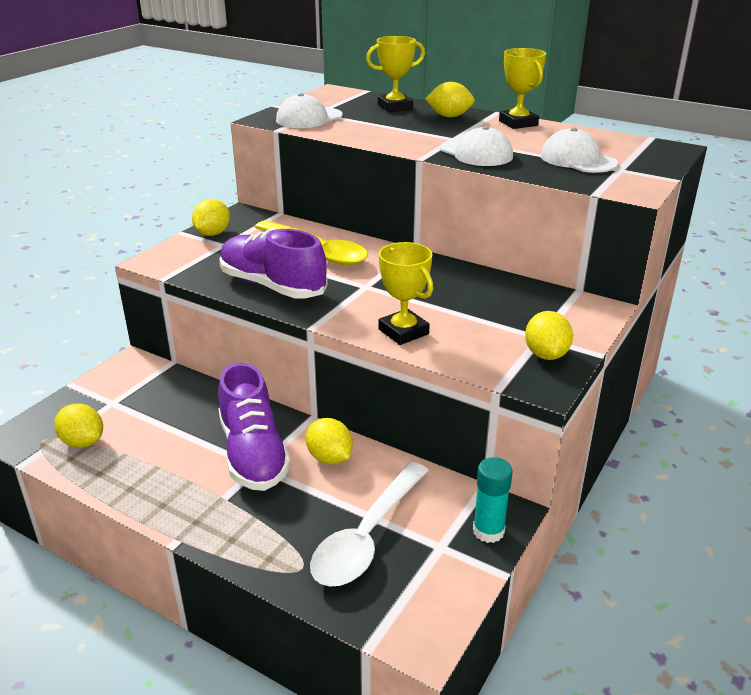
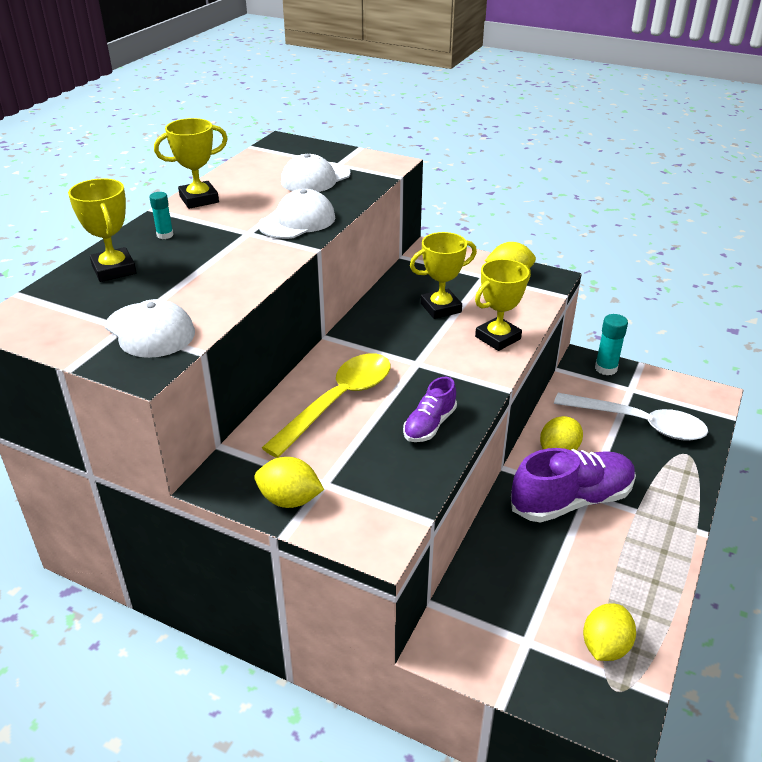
camera: 95 degrees left, 5 degrees up
purple shoe [219,229,328,299] -> purple shoe [403,377,457,442], size x0.53
yellow lemon [425,82,475,118] -> turquoise glue stick [149,192,174,239]
none -> yellow trophy [410,232,477,319]

